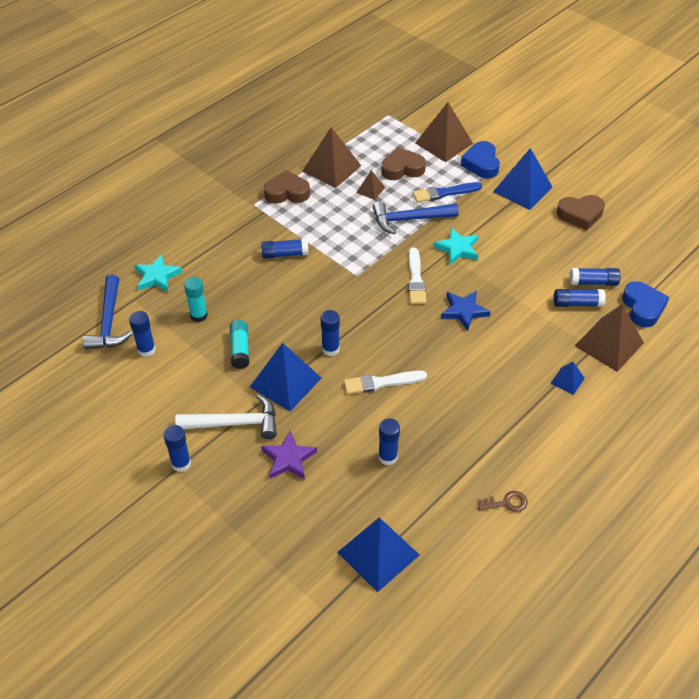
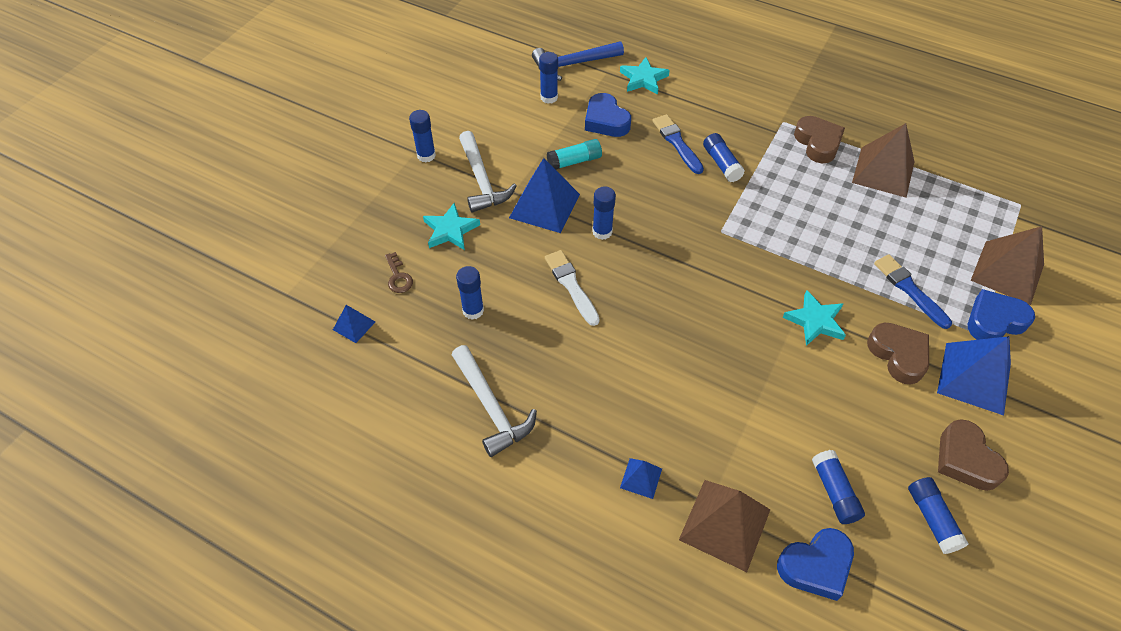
camera: 75 degrees right, 5 degrees up
turquoise glue stick [184,277,208,322] -> blue heart [585,93,631,137]
purple star [261,431,317,480] -> turquoise star [423,203,480,250]
blue pyramid [337,517,419,592] -> blue pyramid [333,305,375,343], size x0.50
brown pyramid [356,170,385,200] -> none
blue hammer [373,201,459,235] -> none
brown heart [381,147,426,180] -> brown heart moved to [867,323,929,384]
white brush [408,248,426,304] -> none
blue star [441,291,491,331] -> none
brown key [477,491,528,512] -> brown key moved to [385,252,413,293]
blue glue stick [554,289,606,307] -> blue glue stick moved to [908,477,969,554]
none -> white hammer [452,345,537,457]
none -> blue brush [653,114,704,174]

